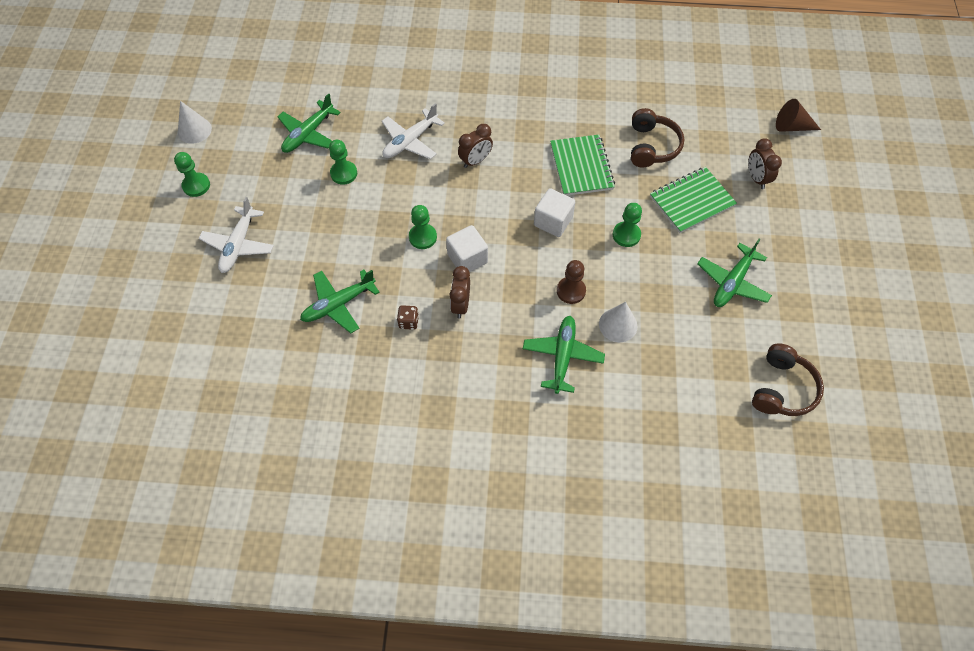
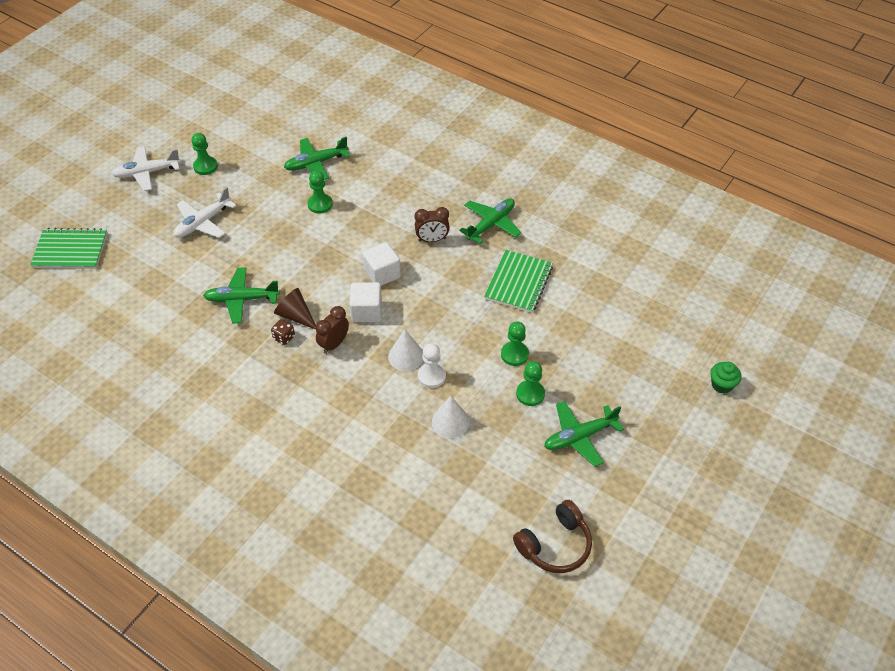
camera: 30 degrees right, 10 degrees down
white cone [178,101,212,144] -> white cone moved to [388,329,423,371]
white plane [382,103,445,159] -> white plane moved to [111,146,181,191]
green pawn [409,205,437,249] -> green pawn moved to [516,361,545,406]
green plane [523,316,605,394] -> green plane moved to [459,198,521,244]
white cube [534,188,575,237] -> white cube moved to [362,242,401,286]
brown pawn [557,260,586,304] -> white pawn [418,343,446,388]
brown headphones [631,108,684,167] -> none
green notebook [650,167,737,233] -> green notebook moved to [30,228,107,269]
brown clock [748,138,782,189] -> none
brown cone [776,99,821,132] -> brown cone moved to [274,288,316,330]
none -> green cupcake [710,362,742,394]

